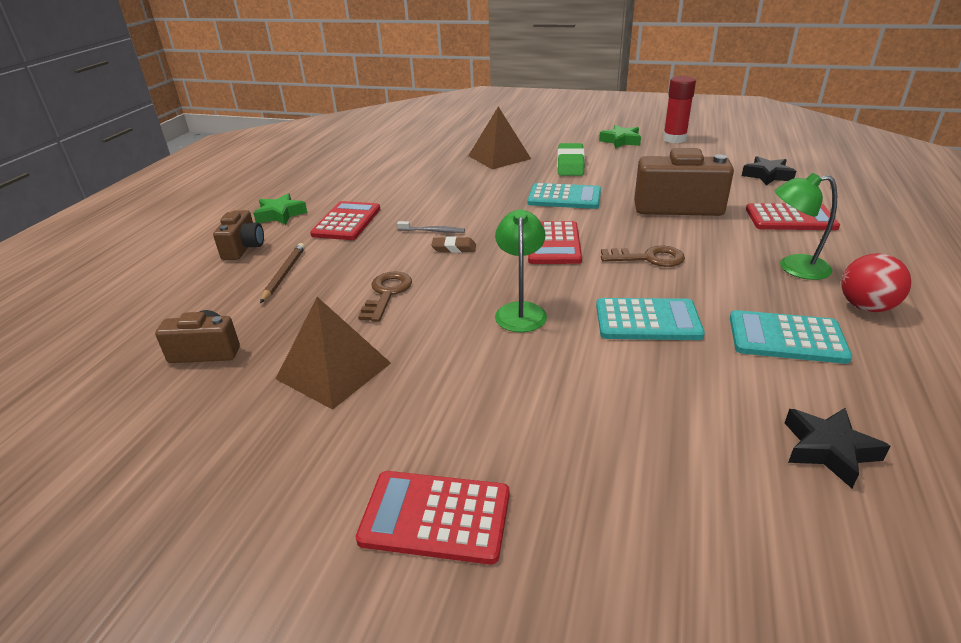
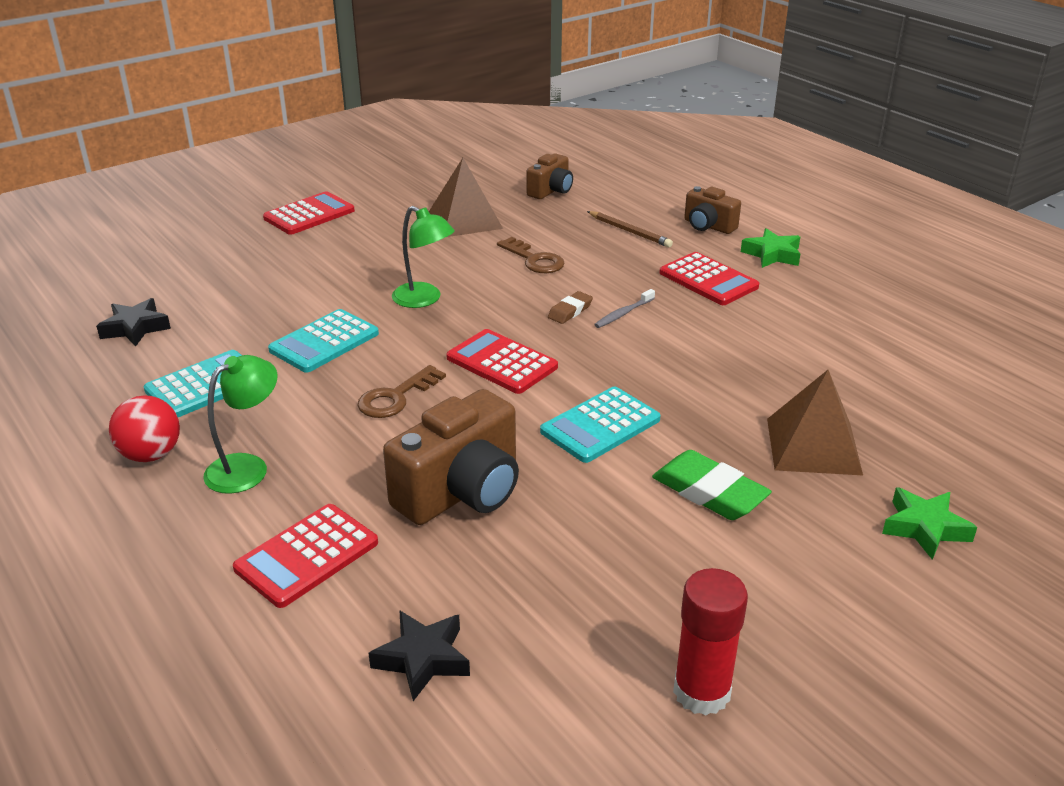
camera: 125 degrees right, 0 degrees up
green star [599,125,641,148] -> green star moved to [882,487,977,560]

